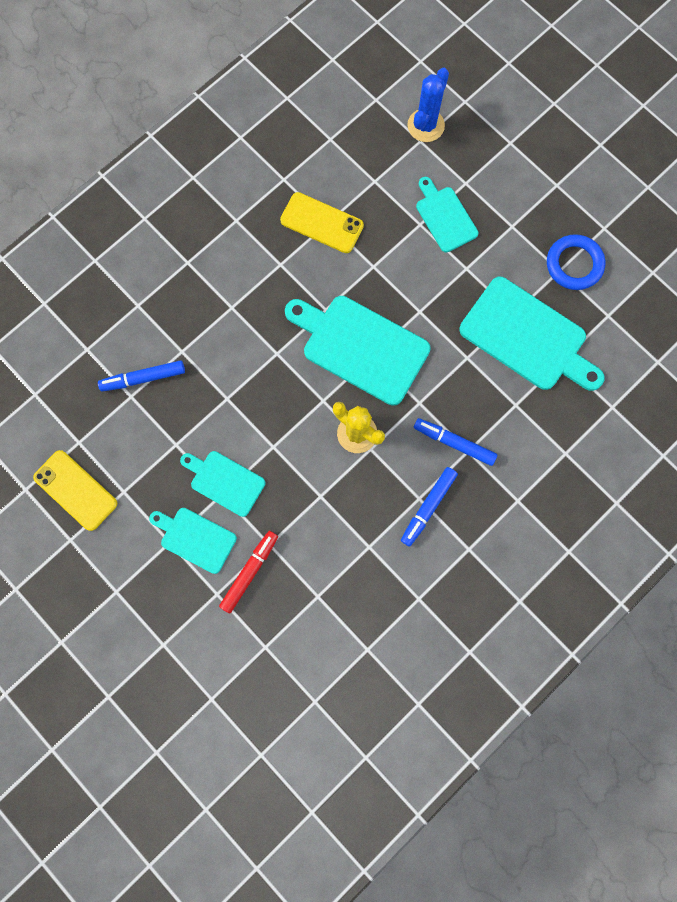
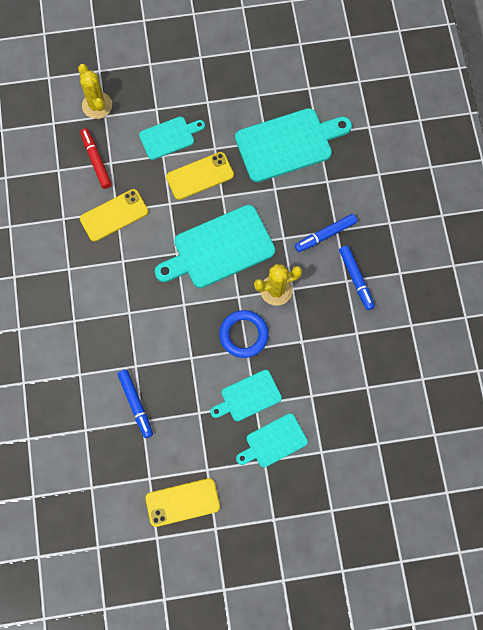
camera: 55 degrees left, 5 degrees down
blue marker [98,360,185,392] -> blue marker turned 45 degrees counterclockwise [117,370,153,438]
red marker [219,531,278,613] -> red marker moved to [80,128,112,189]
blue cactus [407,68,449,142] -> yellow cactus [78,64,112,119]
turquoise cutting board [416,177,478,252] -> turquoise cutting board turned 150 degrees clockwise [139,116,205,160]
blue ring [547,234,605,290] -> blue ring moved to [219,310,269,358]
none -> yellow phone [166,152,234,200]

